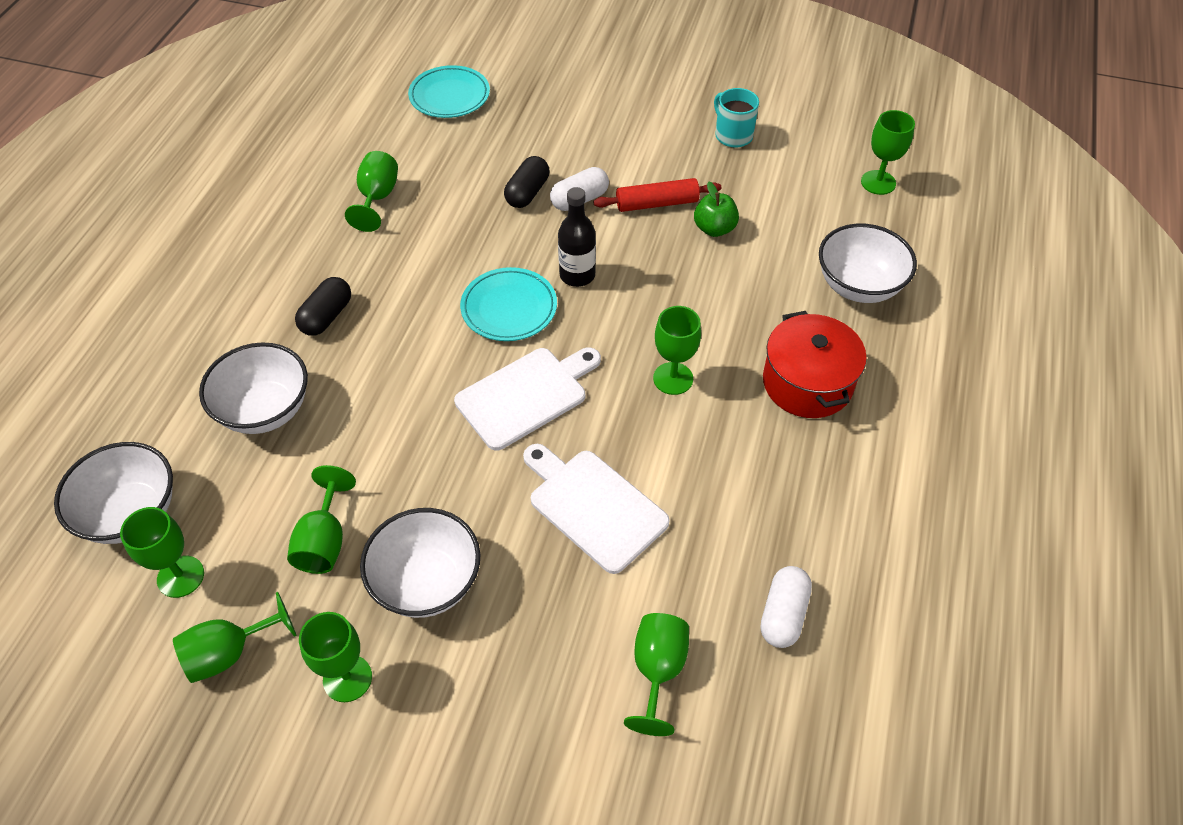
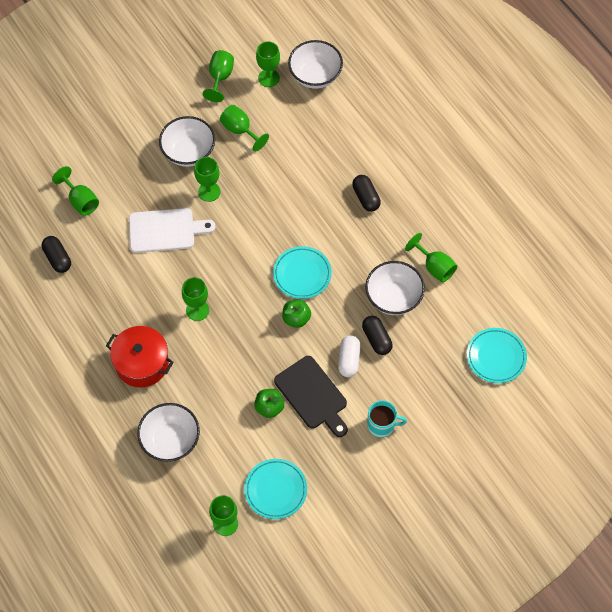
camera: 130 degrees right, 10 degrees up
white bowl [199,342,308,434] -> white bowl moved to [365,261,425,315]
green goblet [299,612,372,702] -> green goblet moved to [194,157,220,202]
white cutting board [454,347,601,451] -> none
black bottle [558,187,596,287] -> green apple [282,299,311,328]
red rolling pin [593,178,721,212] -> black cutting board [274,356,348,437]
turquoise mug [714,88,759,148] -> turquoise mug moved to [367,400,407,438]
white capsule [760,566,812,648] -> black capsule [42,236,71,273]
none -> turquoise plate [244,459,307,519]

